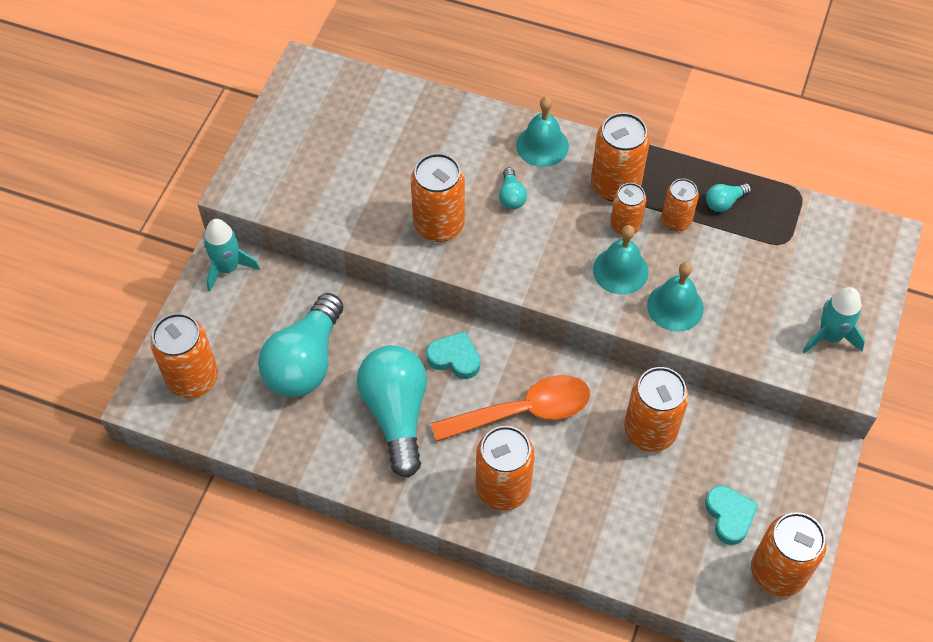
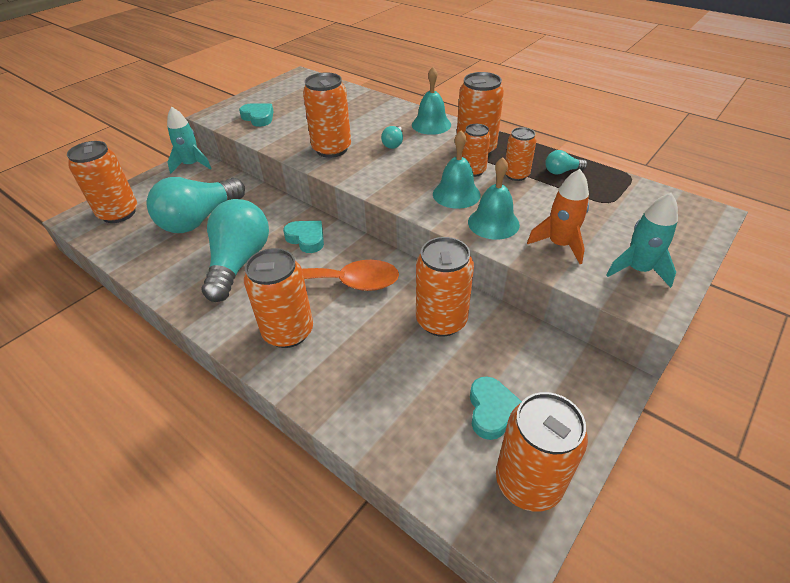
camera: 20 degrees right, 15 degrees down
none -> turquoise heart [239,103,274,127]
none -> orange rocket [527,169,589,264]

